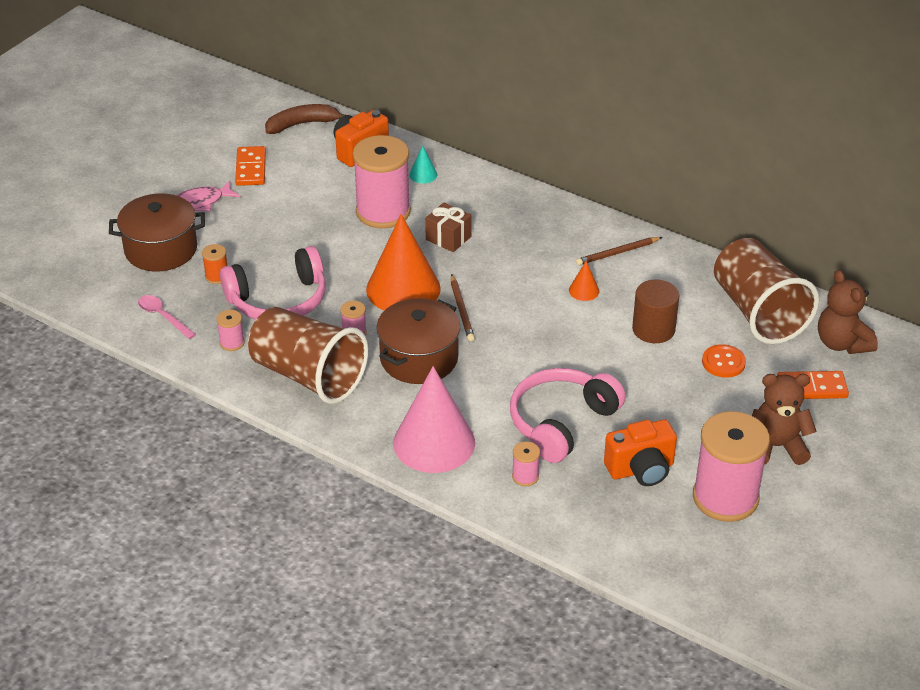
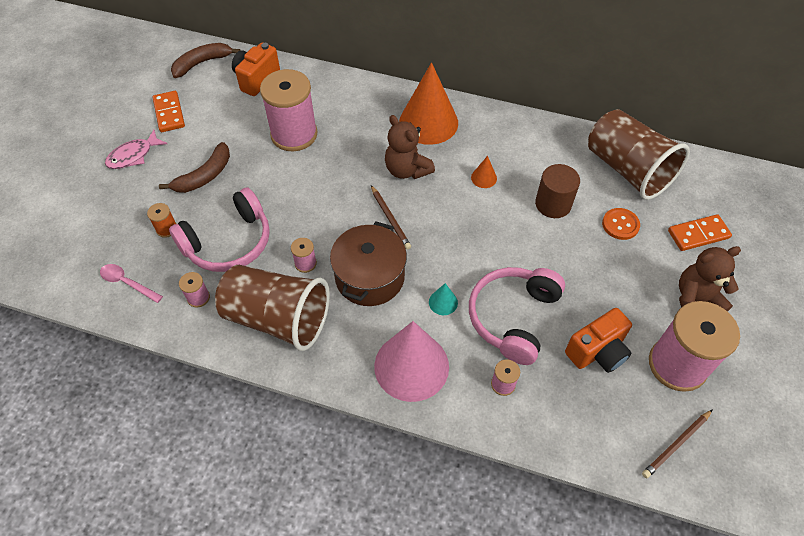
camera: 15 degrees left, 15 degrees up
brown pot [109,193,205,271] -> none
orange cone [366,214,441,310] -> orange cone moved to [399,62,458,145]
turquoise cone [409,146,437,183] -> turquoise cone moved to [429,283,458,315]
brown gift [425,203,472,252] -> none
brown pencil [576,237,662,265] -> brown pencil moved to [642,409,713,478]
brown teddy bear [818,270,878,354] -> brown teddy bear moved to [385,115,435,179]
none -> brown banana [159,142,230,193]

